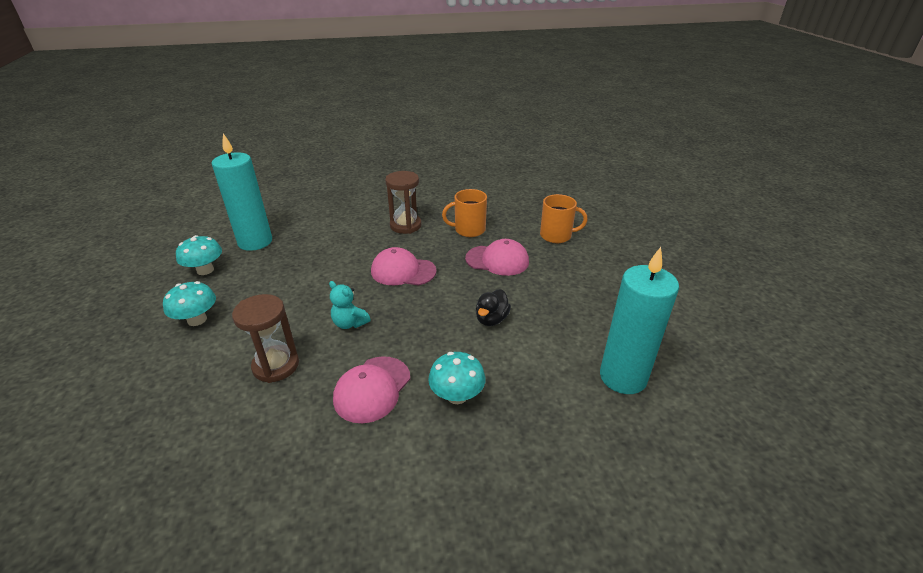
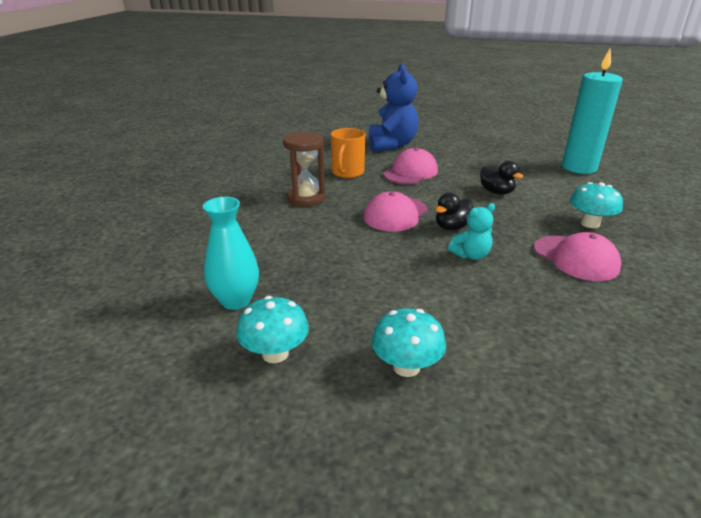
camera: 65 degrees left, 5 degrees down
turquoise candle [212,133,272,251] -> turquoise vase [203,197,259,310]
brown hourglass [232,294,299,383] -> none
orange mug [540,194,588,243] -> blue teddy bear [369,64,418,152]
none -> black duck [435,193,473,230]

